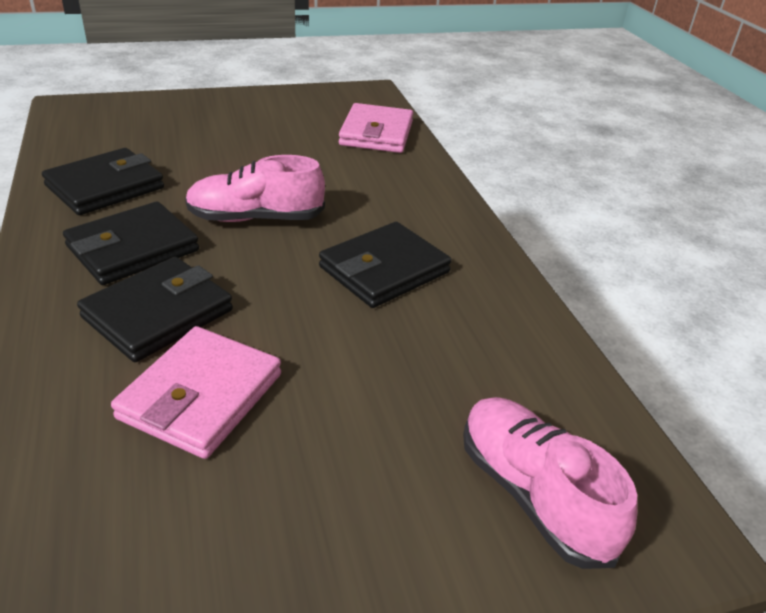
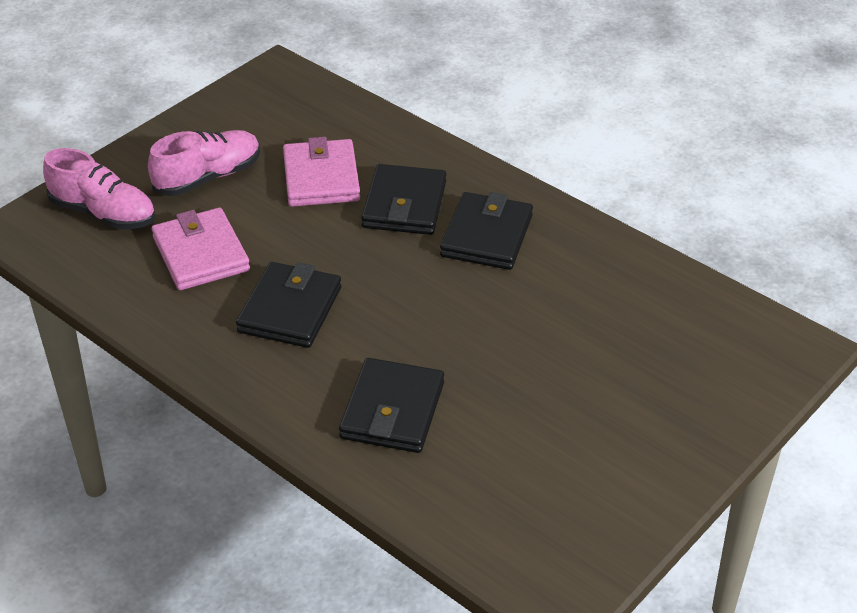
camera: 150 degrees right, 5 degrees up
black wallet [42,148,164,215] -> black wallet moved to [339,358,444,453]
pink shoe [185,155,325,222] -> pink shoe moved to [148,130,261,196]
pink wallet [339,103,413,153] -> pink wallet moved to [152,208,250,290]

